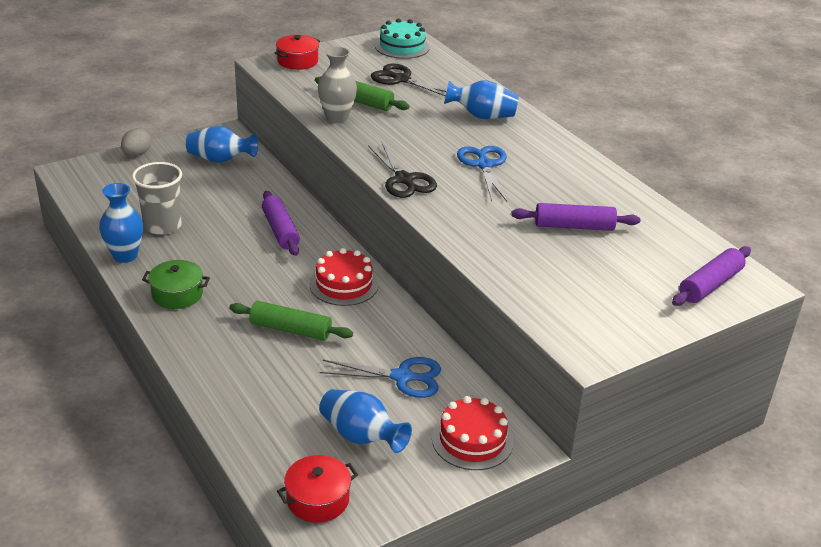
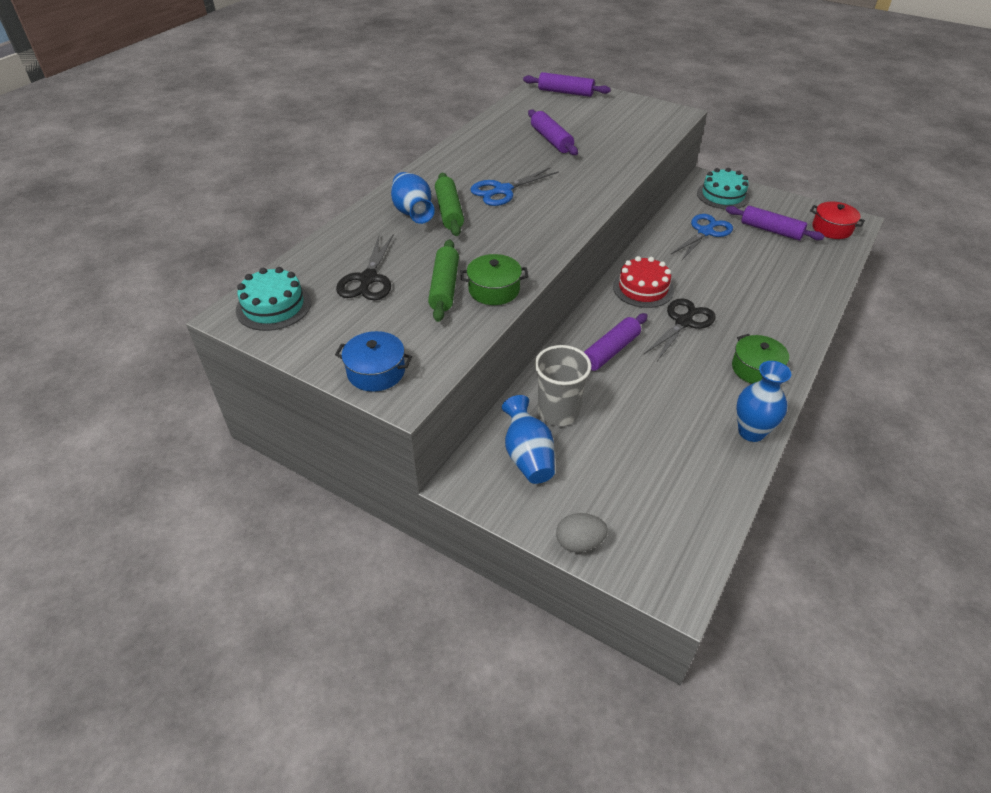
camera: 115 degrees left, 10 degrees up
grey cup [132,162,182,235] -> grey cup moved to [535,345,591,426]
green rolling pin [229,301,353,341] -> green rolling pin moved to [435,173,464,236]
red pot [275,35,320,70] -> blue pot [335,331,412,392]
grey vase [318,47,357,123] -> green pot [460,254,528,305]
blue vase [319,389,412,453] -> purple rolling pin [726,205,824,240]
blue scissors [320,357,441,398] -> blue scissors turned 60 degrees clockwise [670,214,733,260]
black scissors [368,143,437,198] -> black scissors moved to [644,299,716,361]
red cake [432,396,513,470] -> turquoise cake [697,168,750,209]

